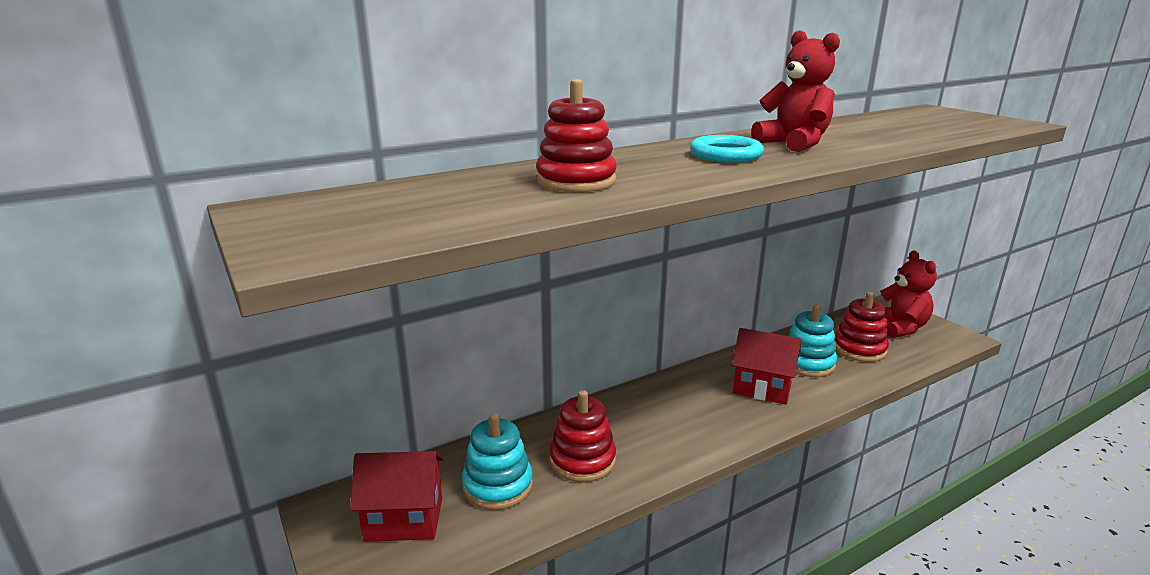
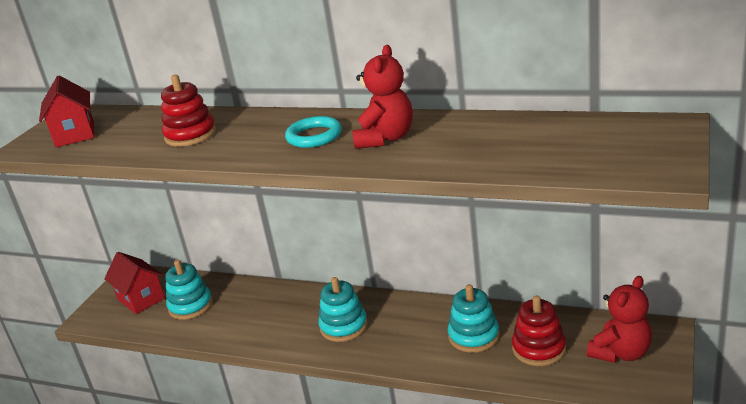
camera: 55 degrees right, 5 degrees up
red stacking toy [549,390,616,482] -> none
red house [732,328,802,405] -> red house moved to [39,76,94,147]
none -> turquoise stacking toy [318,277,368,342]

